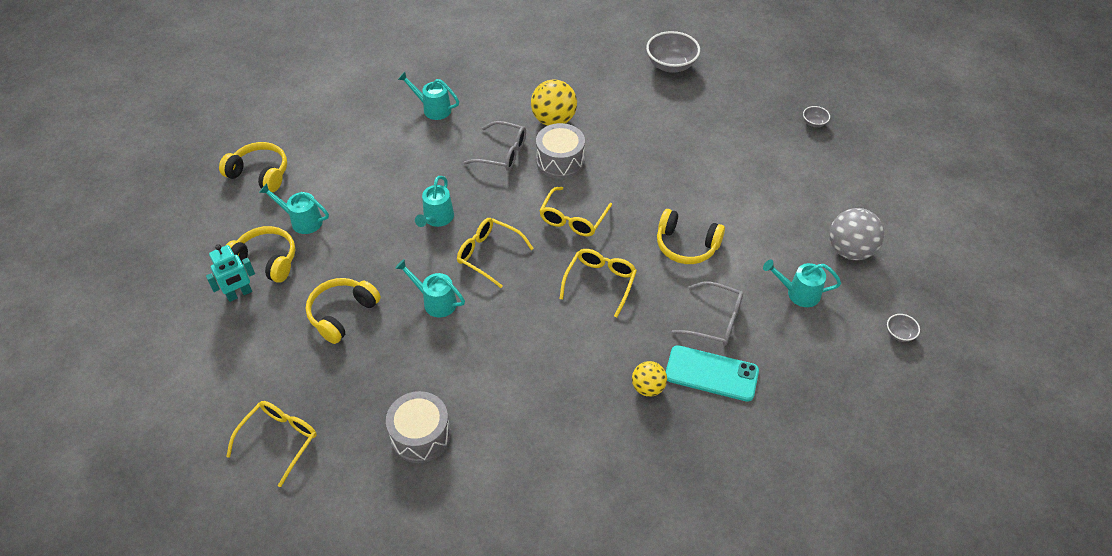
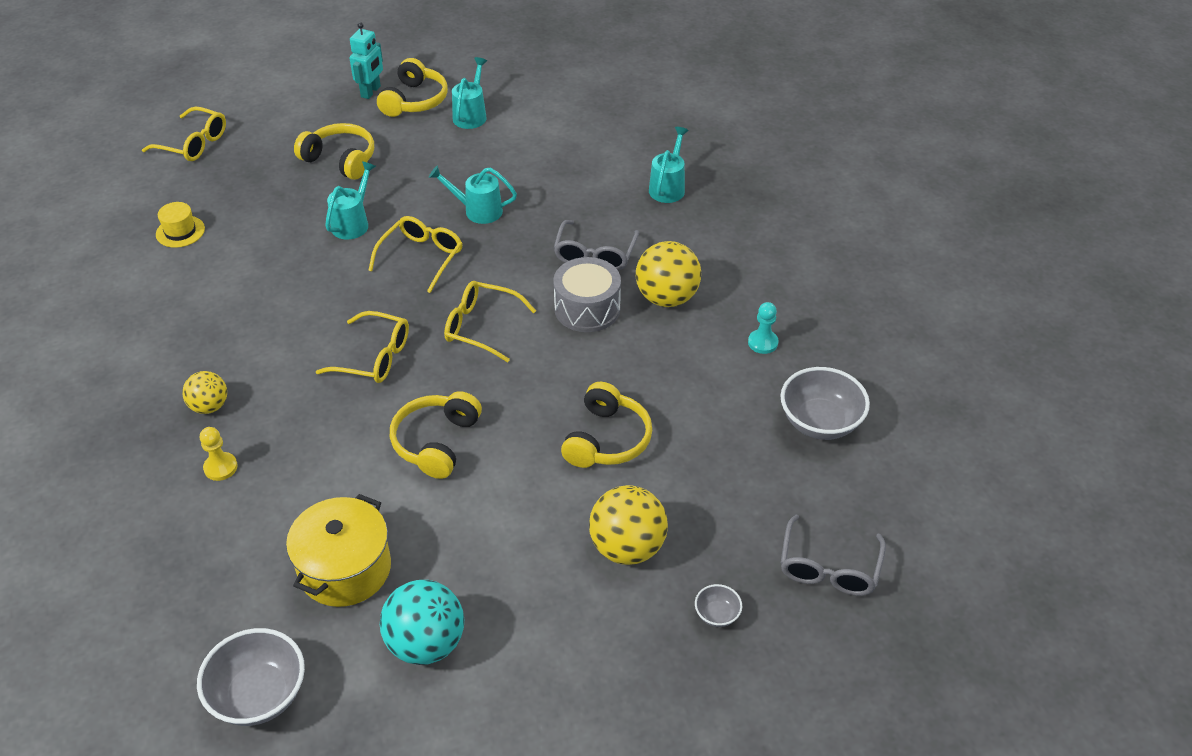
camera: 85 degrees right, 5 degrees down
turquoise robot [206,244,255,302] -> turquoise robot turned 120 degrees counterclockwise [350,22,383,99]
yellow headphones [219,142,287,192] -> yellow headphones moved to [561,382,652,468]
grey drum [386,391,451,463] -> yellow hat [156,202,205,248]
turquoise phone [666,345,759,402] -> yellow pawn [200,427,238,481]
grey glasses [671,281,743,346] -> grey glasses moved to [781,515,886,596]
turquoise watering can [763,260,841,307] -> yellow pot [286,494,391,607]
grey ball [829,208,884,260] -> turquoise ball [380,580,464,665]
grey bowl [887,314,920,342] -> grey bowl [197,628,305,726], size x2.09
none -> yellow ball [589,485,668,565]
none -> turquoise pawn [748,302,778,354]

